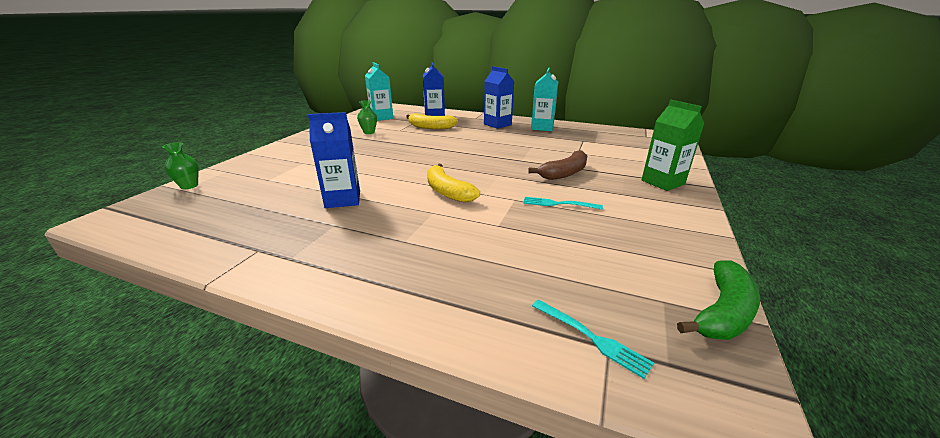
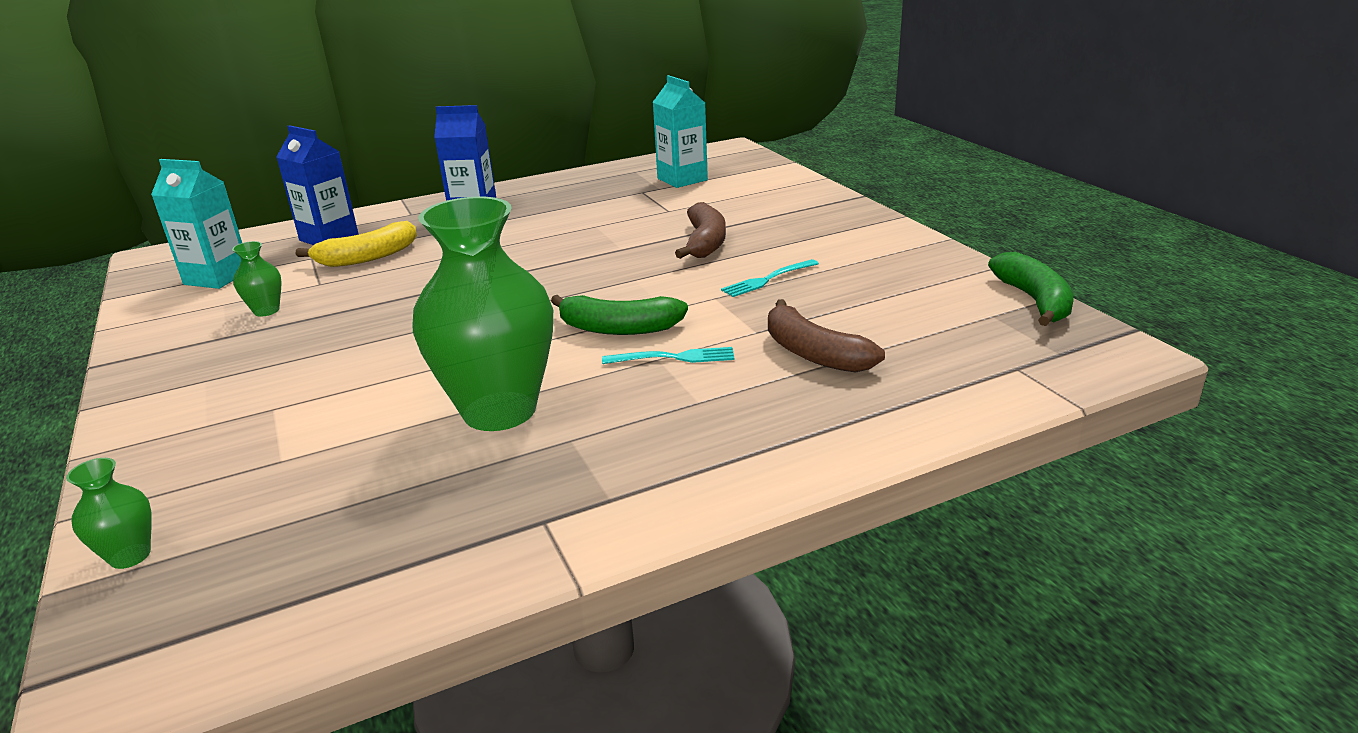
camera: 45 degrees left, 0 degrees up
blue carton [308,112,360,208] -> green vase [412,197,553,431]
yellow banana [427,164,480,203] -> green banana [551,295,688,335]
turquoise carton [531,68,558,131] -> turquoise carton moved to [653,75,708,188]
turquoise fork [532,300,654,379] -> turquoise fork moved to [602,347,735,364]
green carton [642,100,704,191] -> none
none -> brown banana [768,299,885,372]

